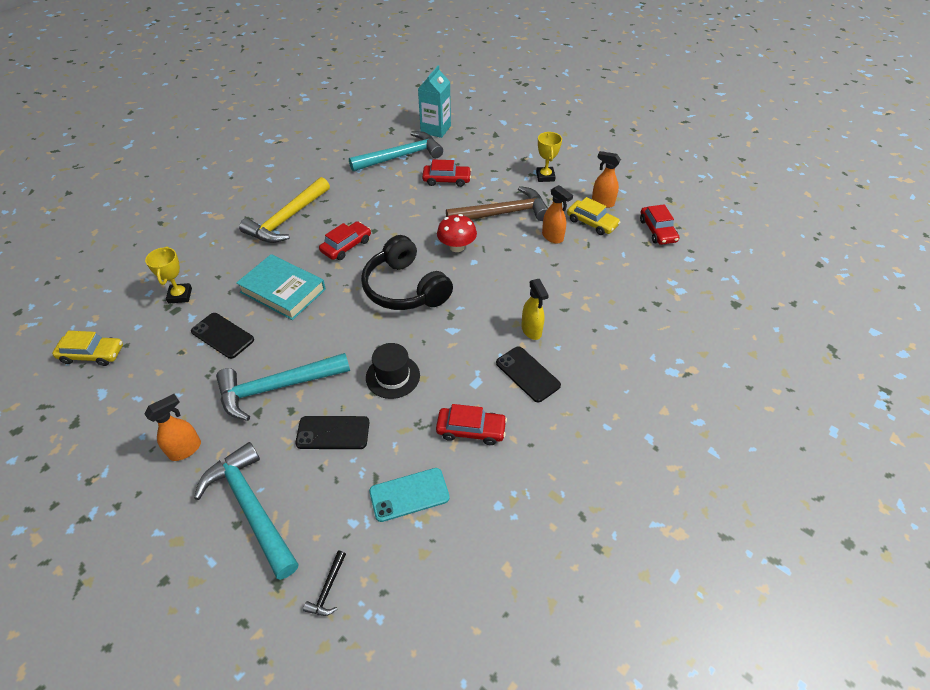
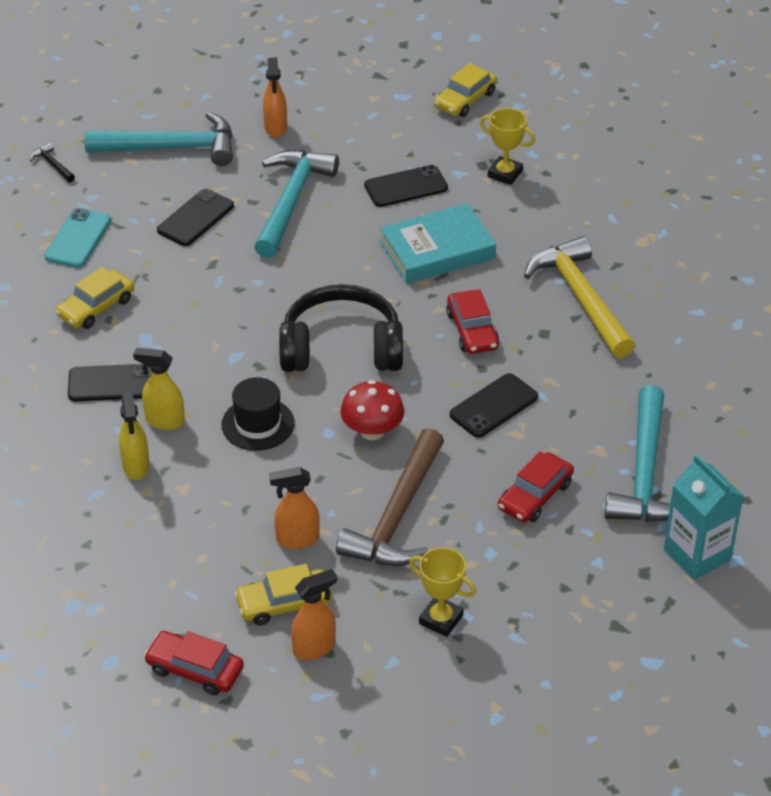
camera: 125 degrees right, 5 degrees down
black hat [366,343,420,399] -> black hat moved to [221,377,295,451]
red car [436,404,507,445] -> yellow car [55,267,134,329]
none -> yellow spray bottle [119,392,150,480]
none -> black phone [450,373,538,438]

